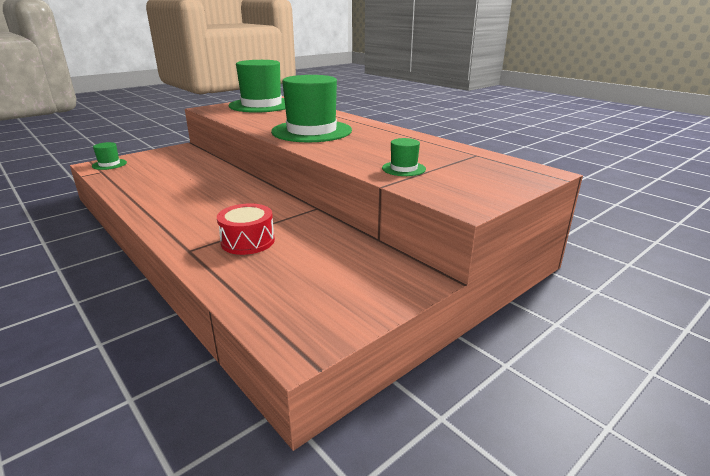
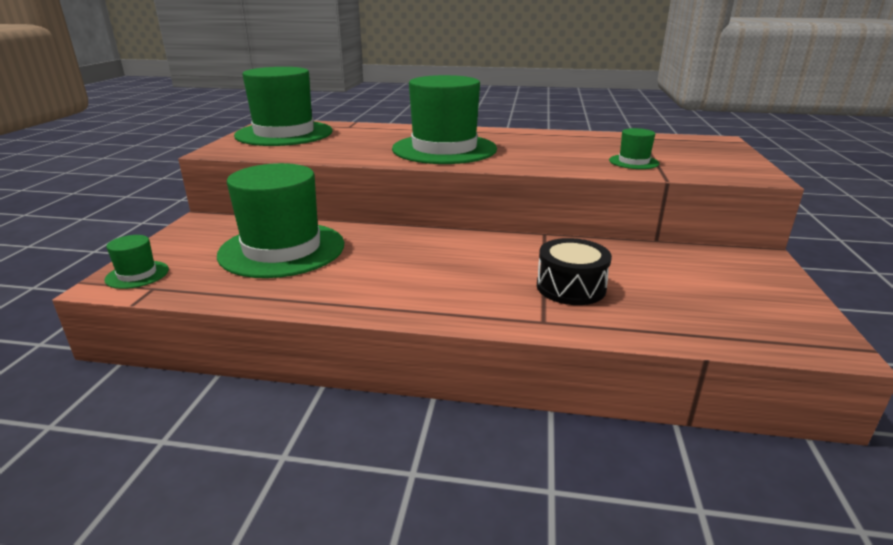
camera: 40 degrees left, 0 degrees up
red drum [217,203,275,255] -> black drum [537,238,612,305]
none -> green hat [217,163,344,278]

